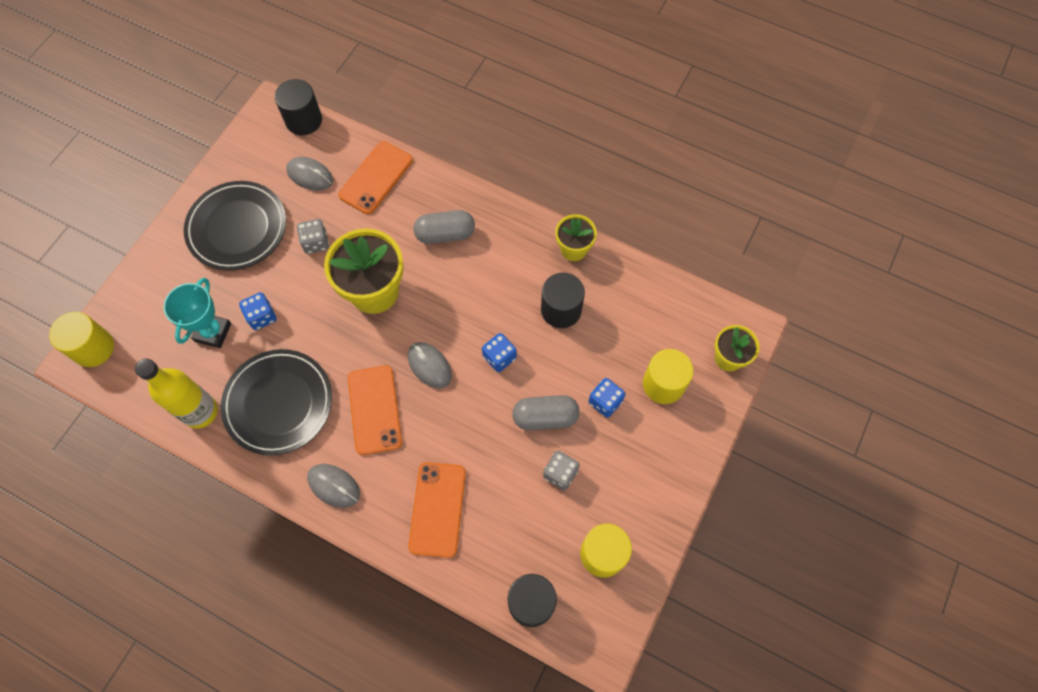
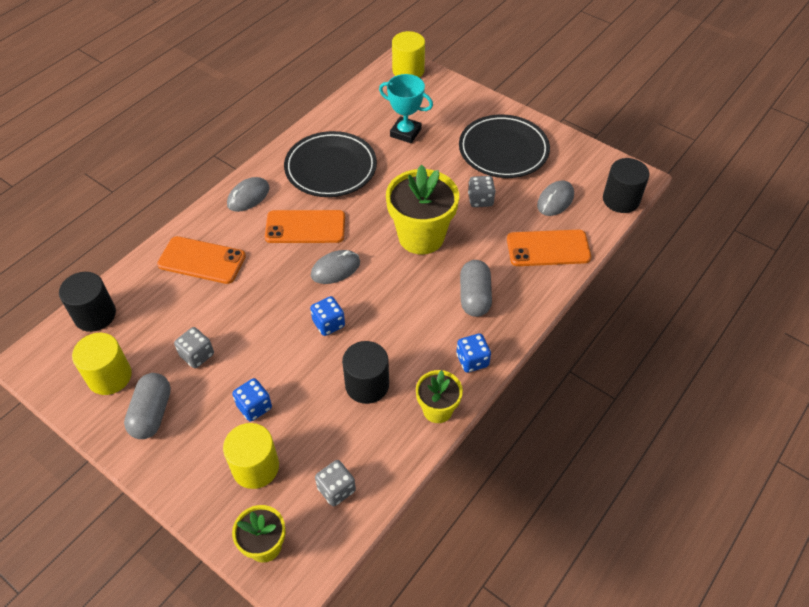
camera: 100 degrees right, 15 degrees down
yellow bottle [135,359,218,429] -> none
blue dice [239,292,277,330] -> blue dice moved to [456,333,491,373]
orange phone [338,141,413,214] -> orange phone turned 45 degrees counterclockwise [507,229,591,266]
grey capsule [512,395,580,430] -> grey capsule moved to [124,373,171,439]
none -> grey dice [315,460,356,506]

